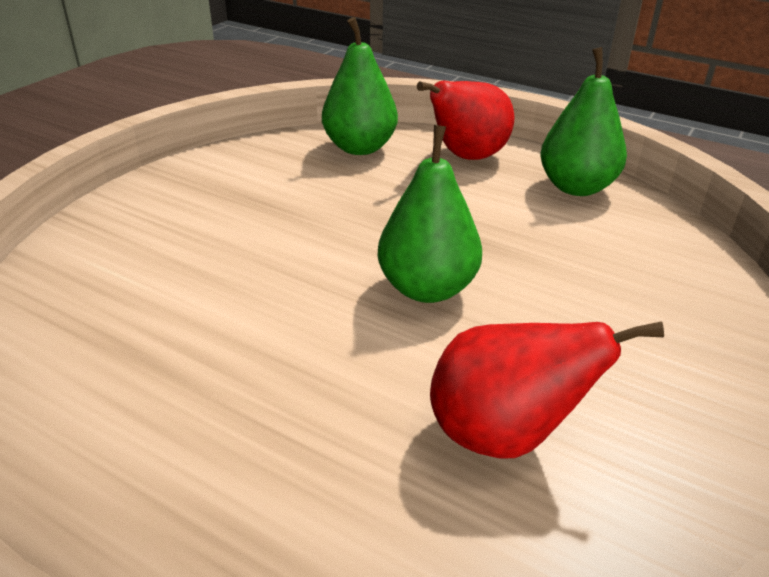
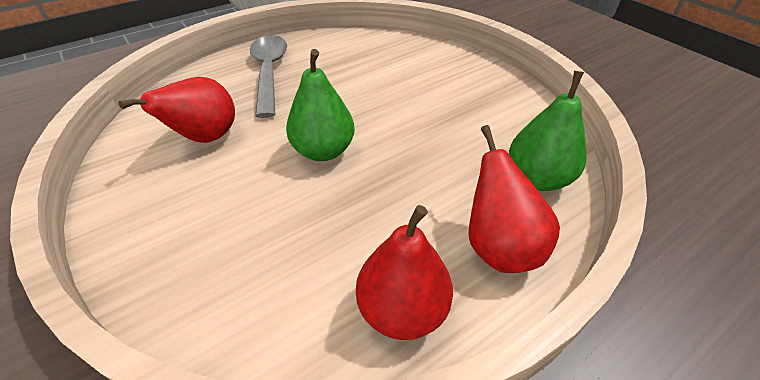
camera: 115 degrees right, 10 degrees up
green pear [541,47,627,196] -> red pear [356,205,453,340]
none -> grey spoon [250,35,287,118]

